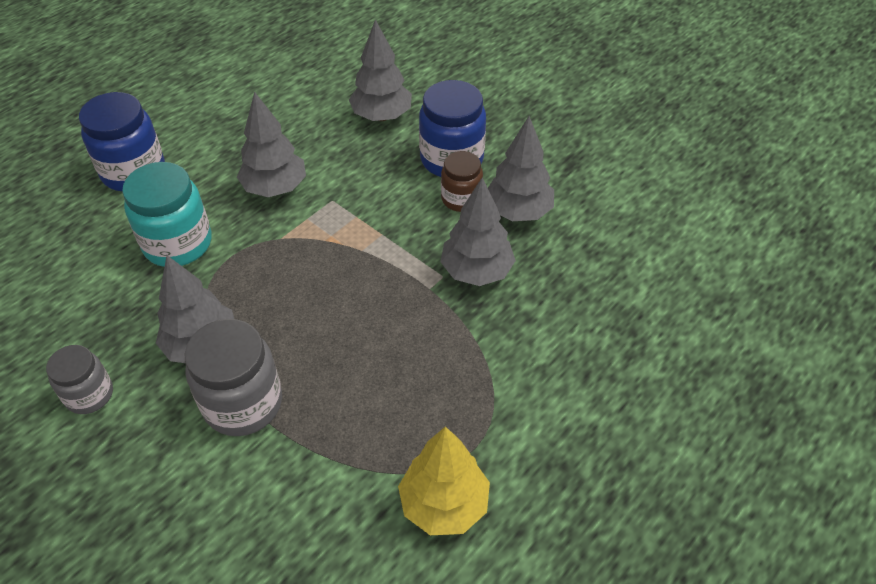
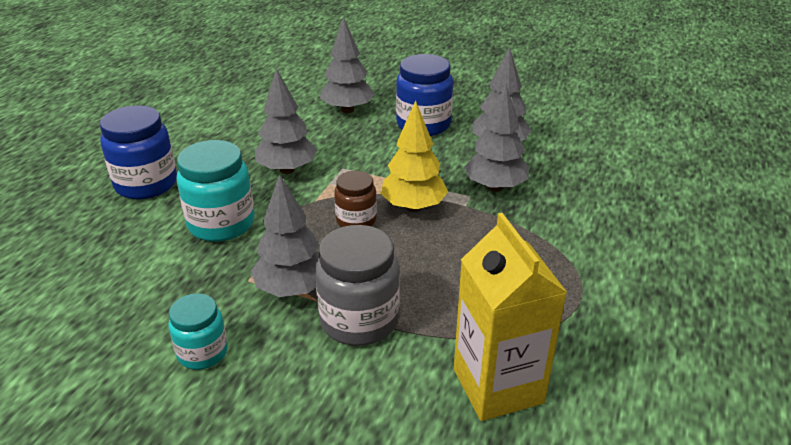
camera: 20 degrees left, 15 degrees down
grey jar [46,345,113,414] -> turquoise jar [168,293,228,370]
yellow tree [398,426,490,535] -> yellow tree moved to [380,101,448,212]
brown jar [441,151,483,212] -> brown jar moved to [334,171,377,227]
none -> yellow carton [454,213,567,421]

